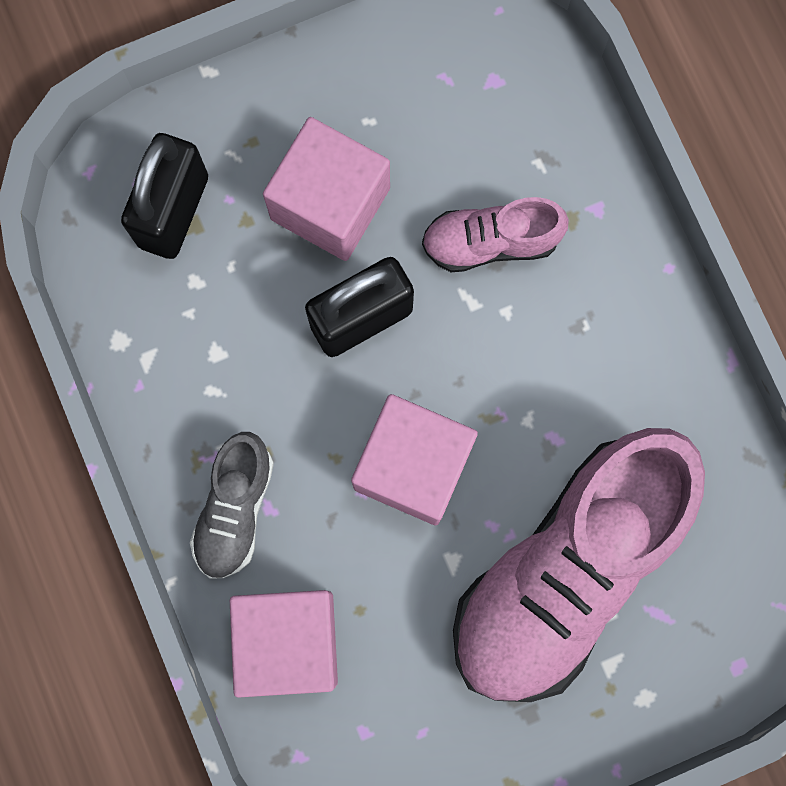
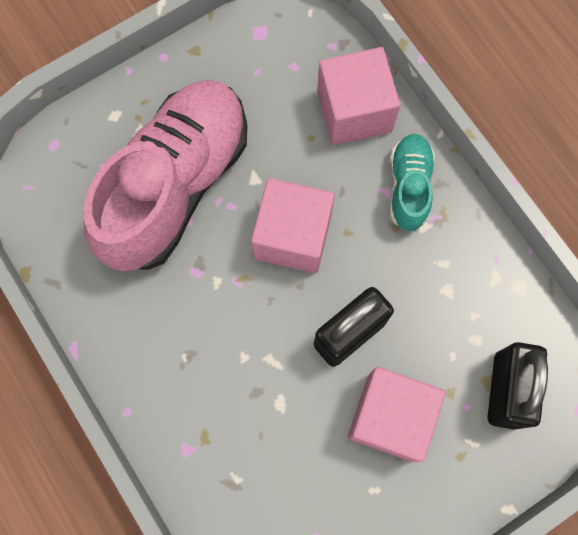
camera: 170 degrees right, 5 degrees down
grey shoe [190,432,274,579] -> turquoise shoe [390,134,435,231]
pink shoe [422,197,569,272] -> none

